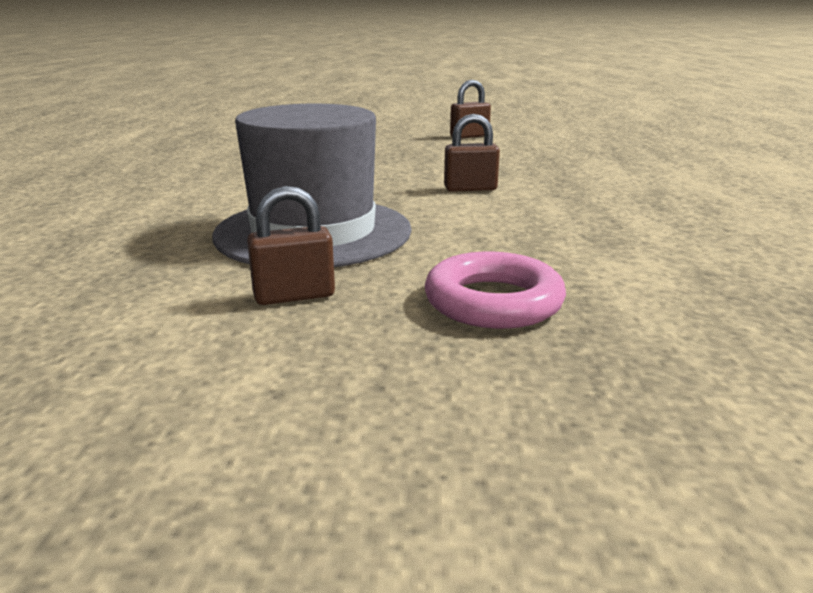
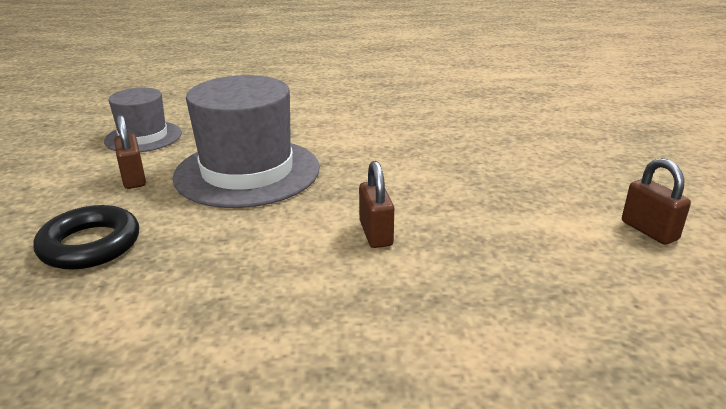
camera: 85 degrees right, 5 degrees up
pink ring [425,252,566,329] -> black ring [33,205,139,270]
none -> grey hat [104,88,182,152]

